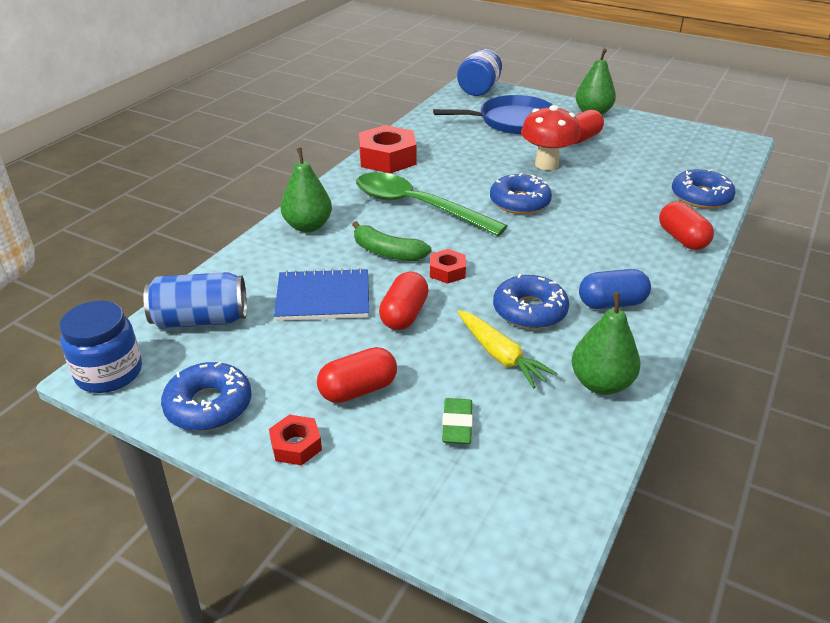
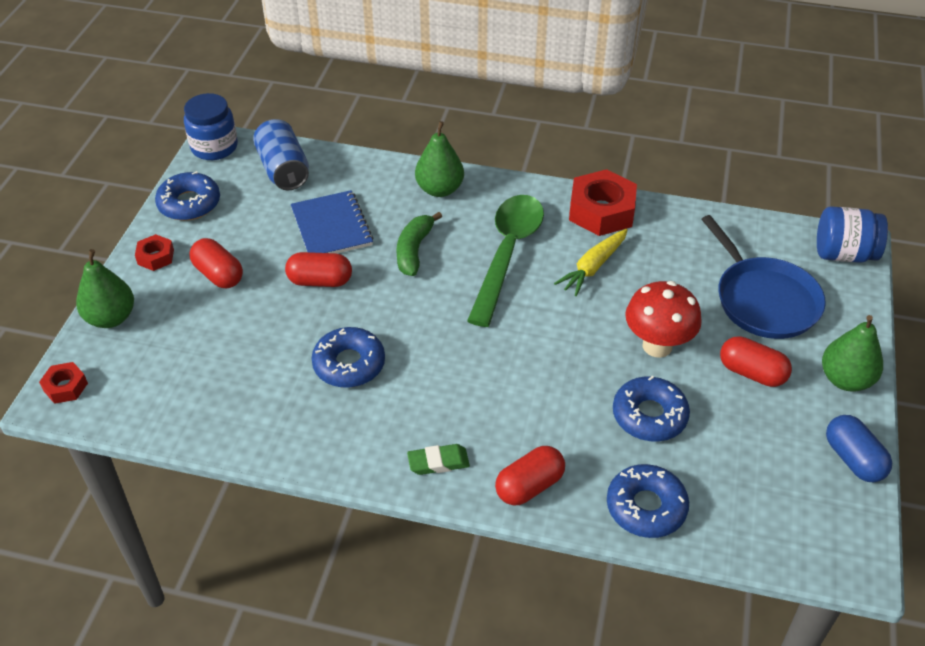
camera: 75 degrees right, 10 degrees up
red nut [430,249,466,284] -> red nut moved to [39,362,88,404]
green eraser [442,398,473,444] -> green eraser moved to [407,444,470,475]
yellow carrot [458,310,558,389] -> yellow carrot moved to [554,229,628,296]
blue donut [490,173,552,214] -> blue donut moved to [613,376,690,442]
green pear [572,292,640,395] -> green pear moved to [76,249,134,328]
blue capsule [579,269,651,309] -> blue capsule moved to [826,415,892,482]

